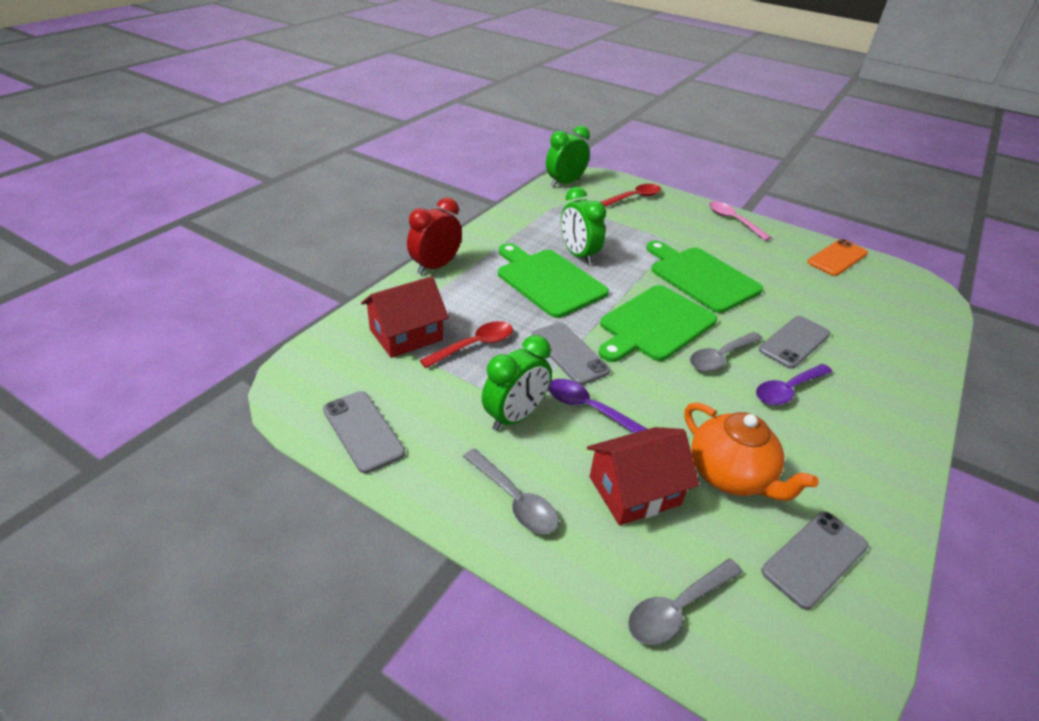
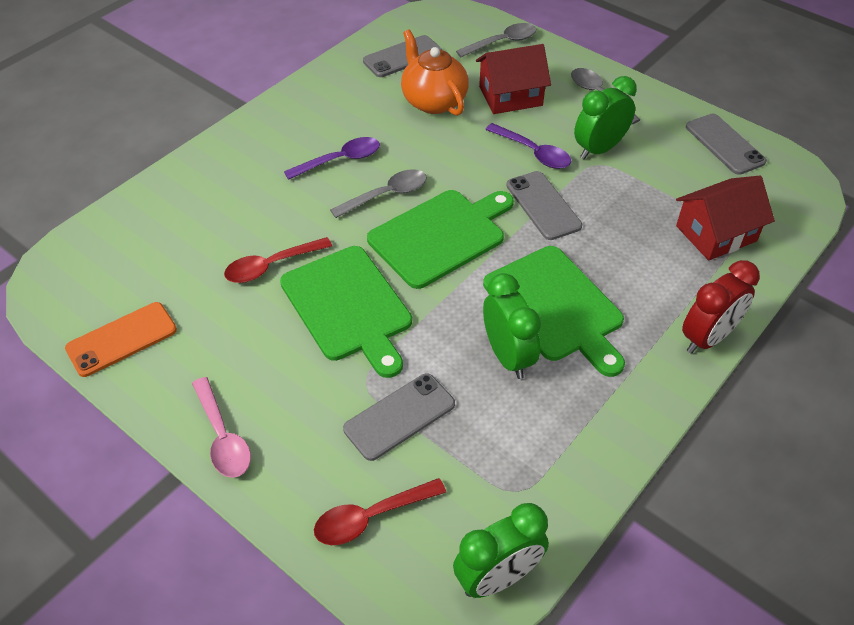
camera: 170 degrees left, 10 degrees up
red spoon [420,321,513,368] -> red spoon moved to [224,237,332,283]
grey phone [759,316,831,369] -> grey phone moved to [343,373,455,461]

